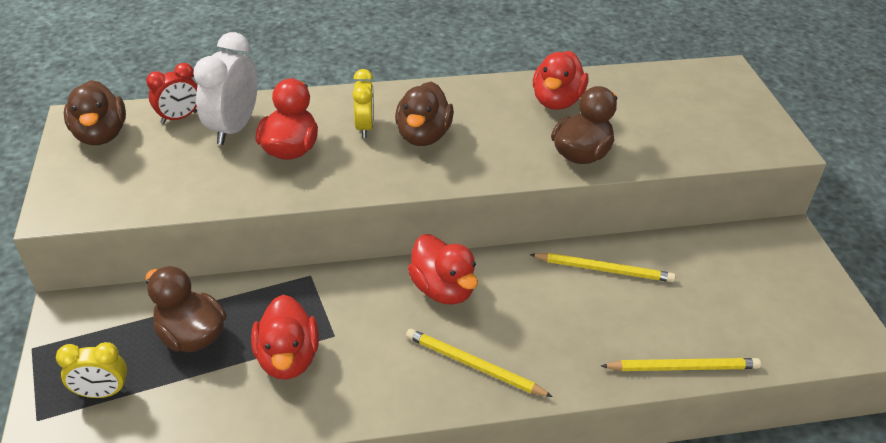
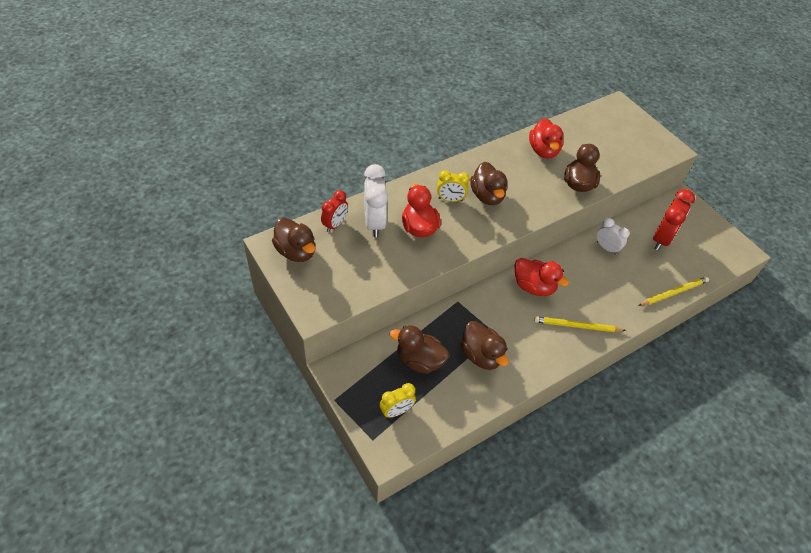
camera: 25 degrees left, 10 degrees up
red duck [251,295,319,380] -> brown duck [461,321,509,370]
yellow clock [353,69,374,138] -> yellow clock turned 120 degrees clockwise [437,170,470,202]
yellow pencil [530,253,675,282] -> white clock [596,218,630,255]
none -> red clock [653,189,695,250]

